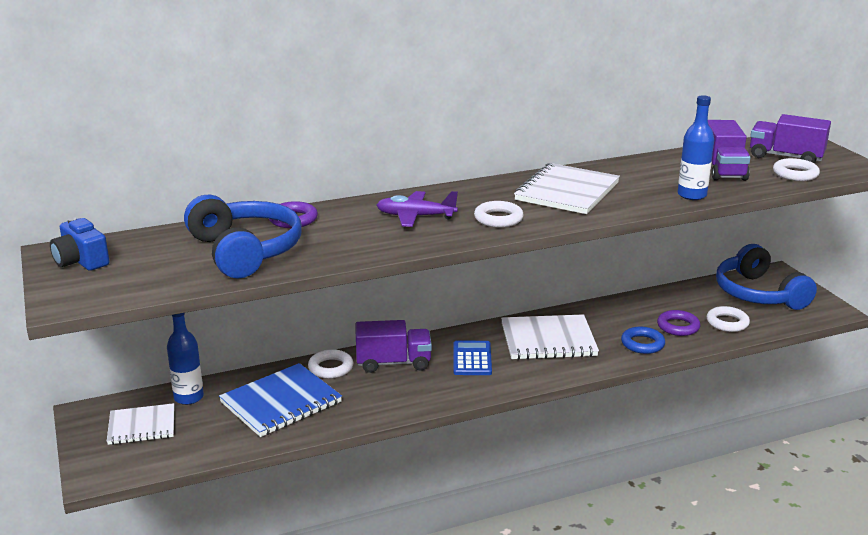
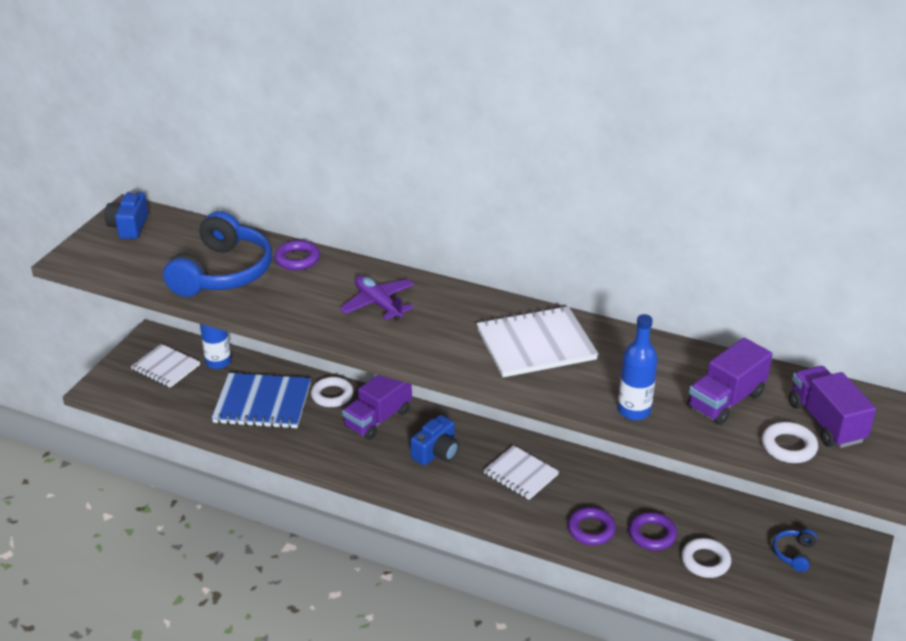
camera: 45 degrees right, 10 degrees up
purple truck [355,320,432,373] -> purple truck turned 90 degrees clockwise [342,375,412,440]
blue calculator [454,340,492,375] -> blue camera [410,415,459,466]
white ring [474,201,524,228] -> none
white notebook [501,314,599,360] -> white notebook [483,445,559,500], size x0.64
blue ring [621,327,665,354] -> purple ring [568,507,616,545]
blue headphones [716,244,817,310] -> blue headphones [772,529,817,572], size x0.42

